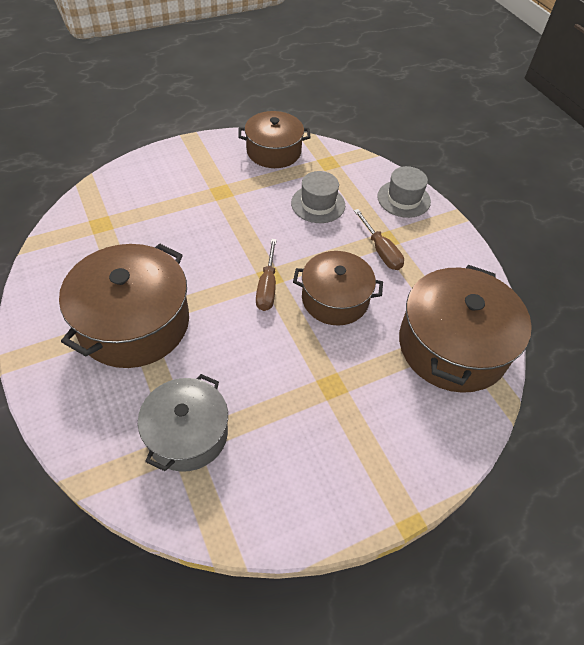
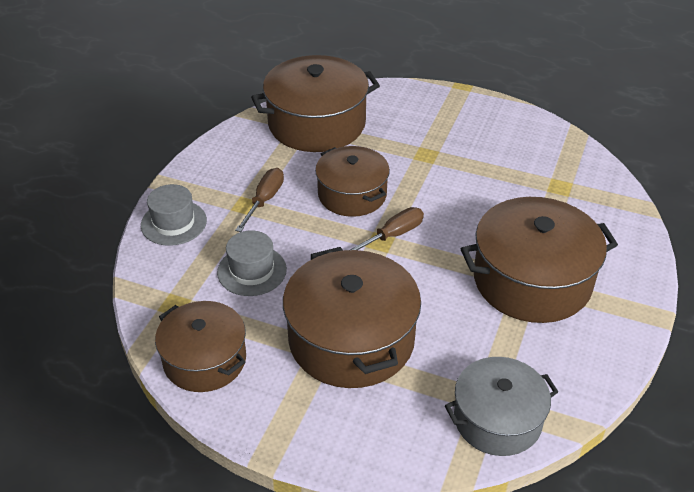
camera: 130 degrees left, 10 degrees down
grey pot [138,374,228,472] -> grey pot moved to [445,357,558,456]
none -> brown pot [283,247,421,388]

